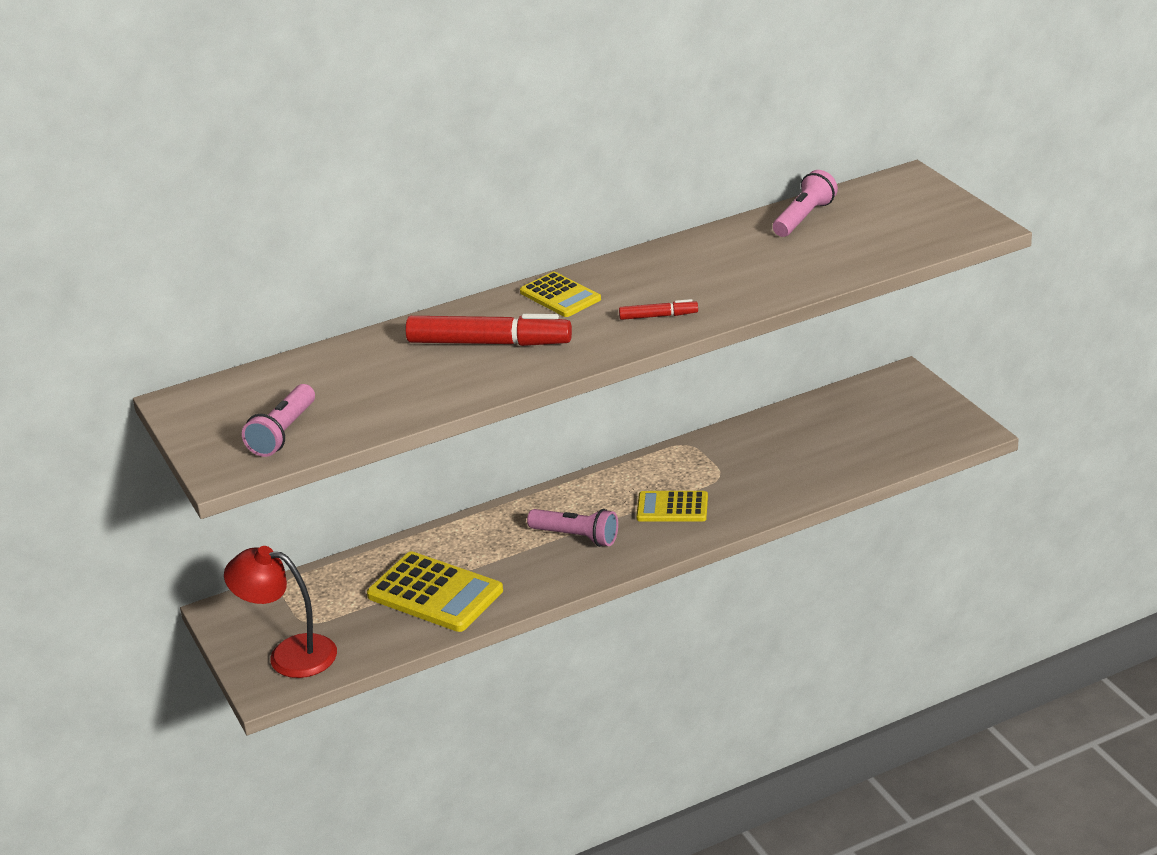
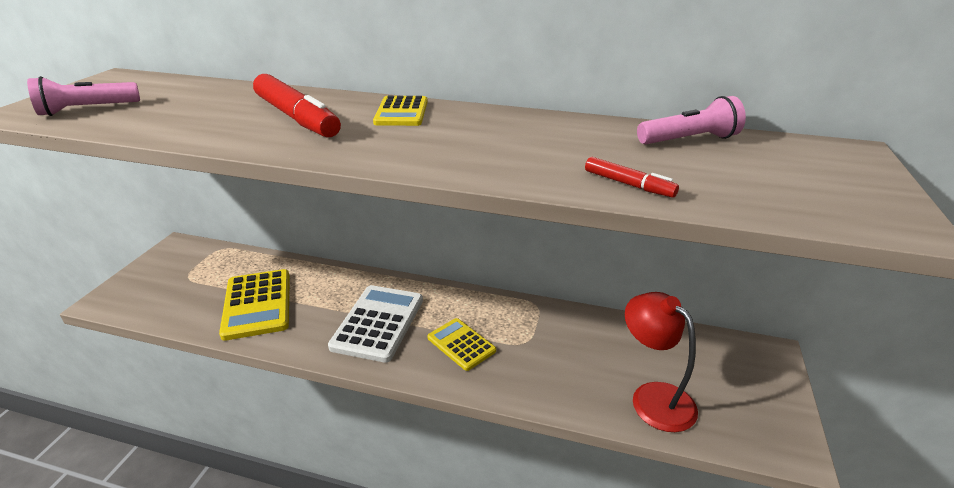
camera: 40 degrees right, 0 degrees up
red lamp [224,546,337,678] -> red lamp moved to [625,292,698,432]
pink flashlight [527,509,618,547] -> white calculator [328,285,423,363]
red marker [619,299,698,320] -> red marker moved to [585,157,679,198]

